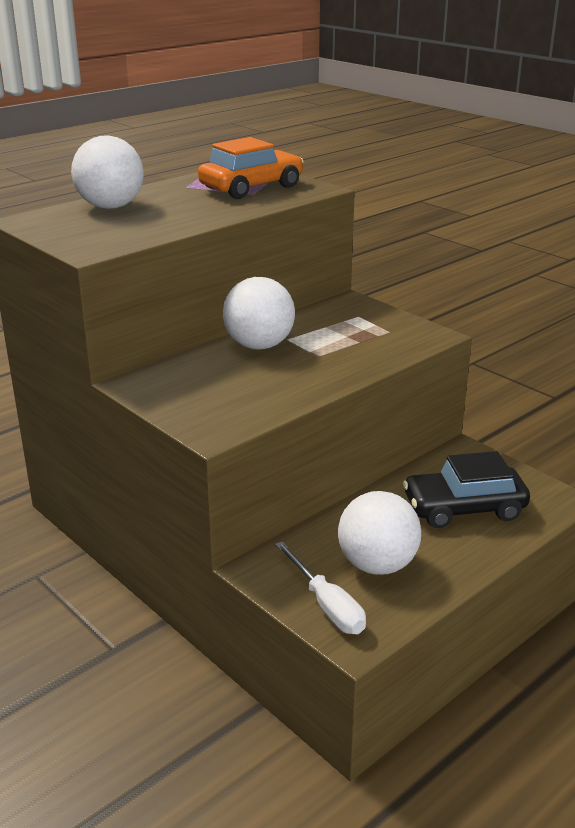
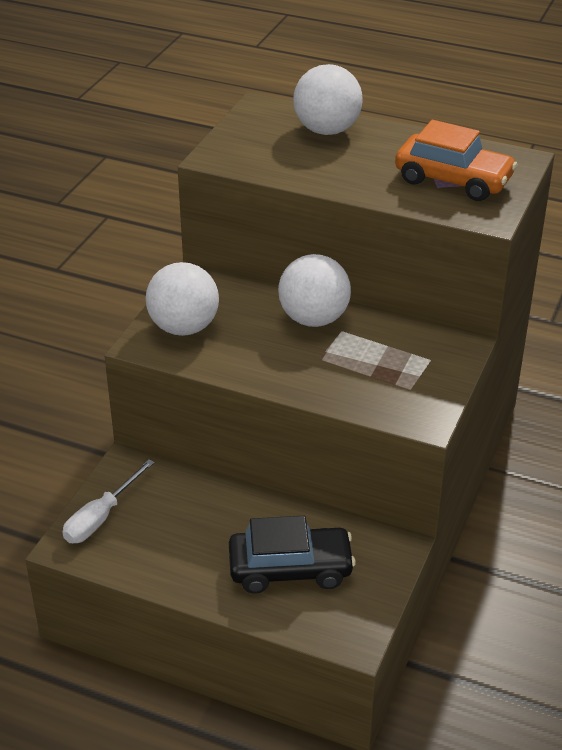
camera: 65 degrees right, 10 degrees up
white ball [338,491,421,575] -> white ball moved to [146,262,219,336]
black car [403,451,530,528] -> black car turned 120 degrees clockwise [229,516,356,594]

